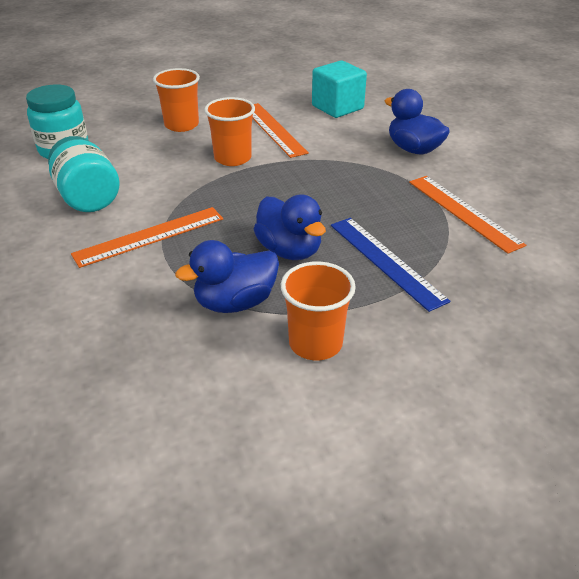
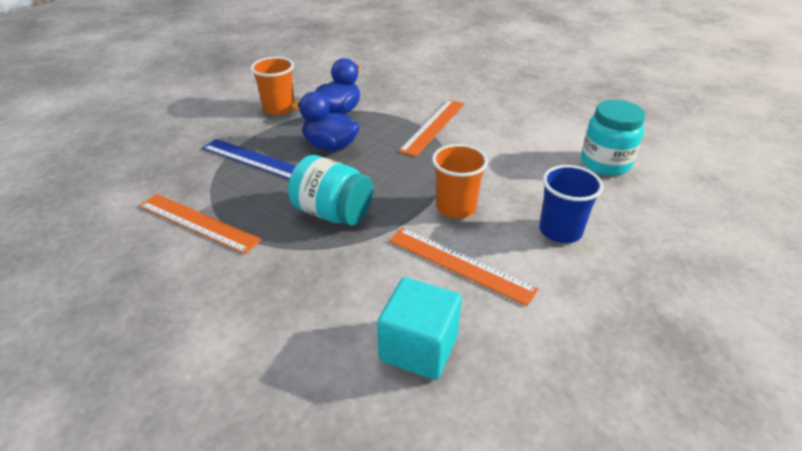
camera: 150 degrees right, 0 degrees up
turquoise jar [48,136,120,212] -> turquoise jar moved to [288,155,373,226]
orange cup [153,68,200,132] -> blue cup [539,165,603,243]
blue duck [384,89,450,154] -> none

